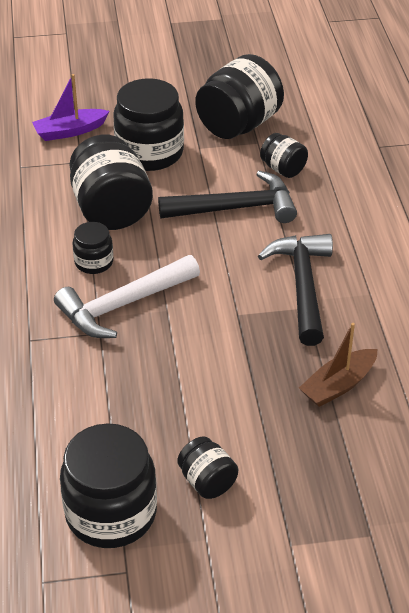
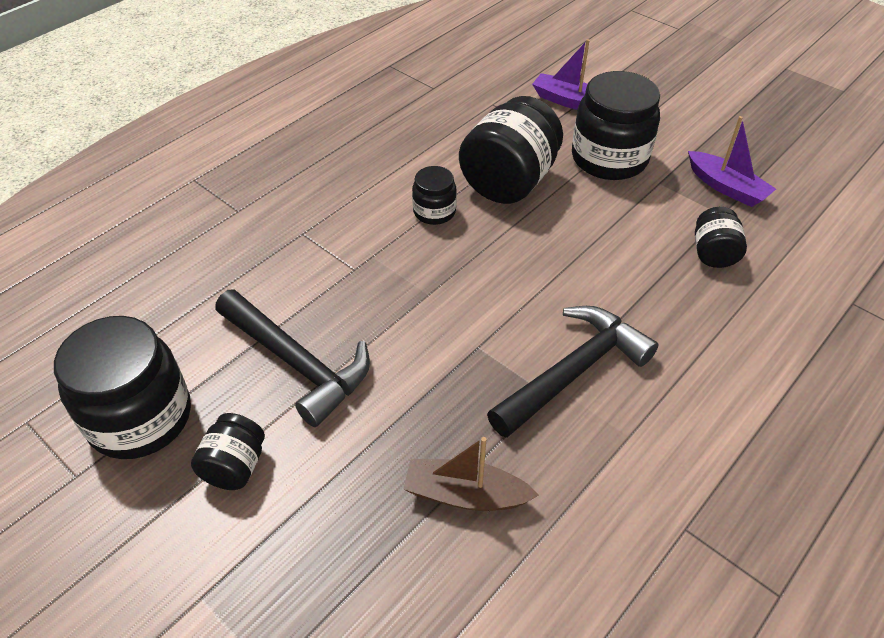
camera: 50 degrees right, 5 degrees up
white hammer [54,255,200,338] -> none
black hammer [158,171,297,223] -> black hammer moved to [215,289,370,427]
black jar [195,54,284,139] -> purple boat [688,116,776,207]

